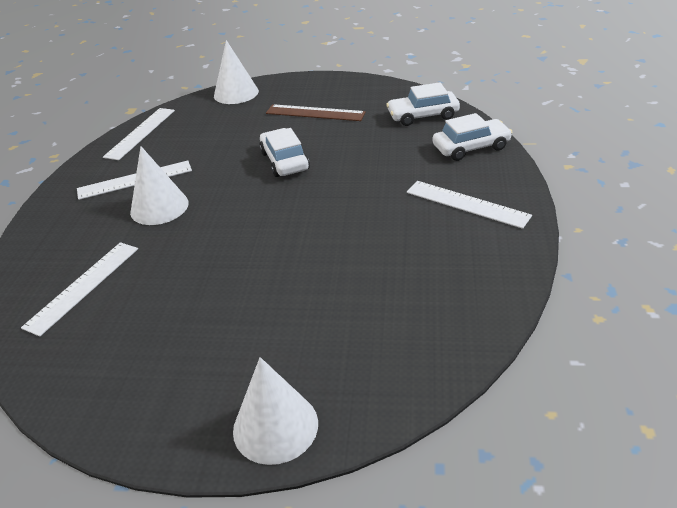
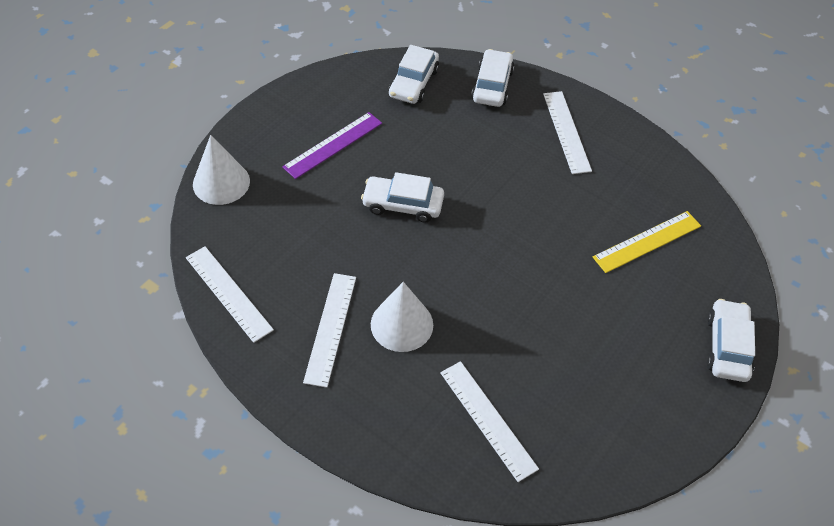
camera: 65 degrees left, 15 degrees up
white cone [233,357,318,465] -> white car [707,299,755,382]
brown ruler [266,104,366,121] -> purple ruler [282,112,382,179]
white ruler [407,181,532,229] -> white ruler turned 75 degrees counterclockwise [543,91,592,174]
none -> yellow ruler [593,211,701,273]

